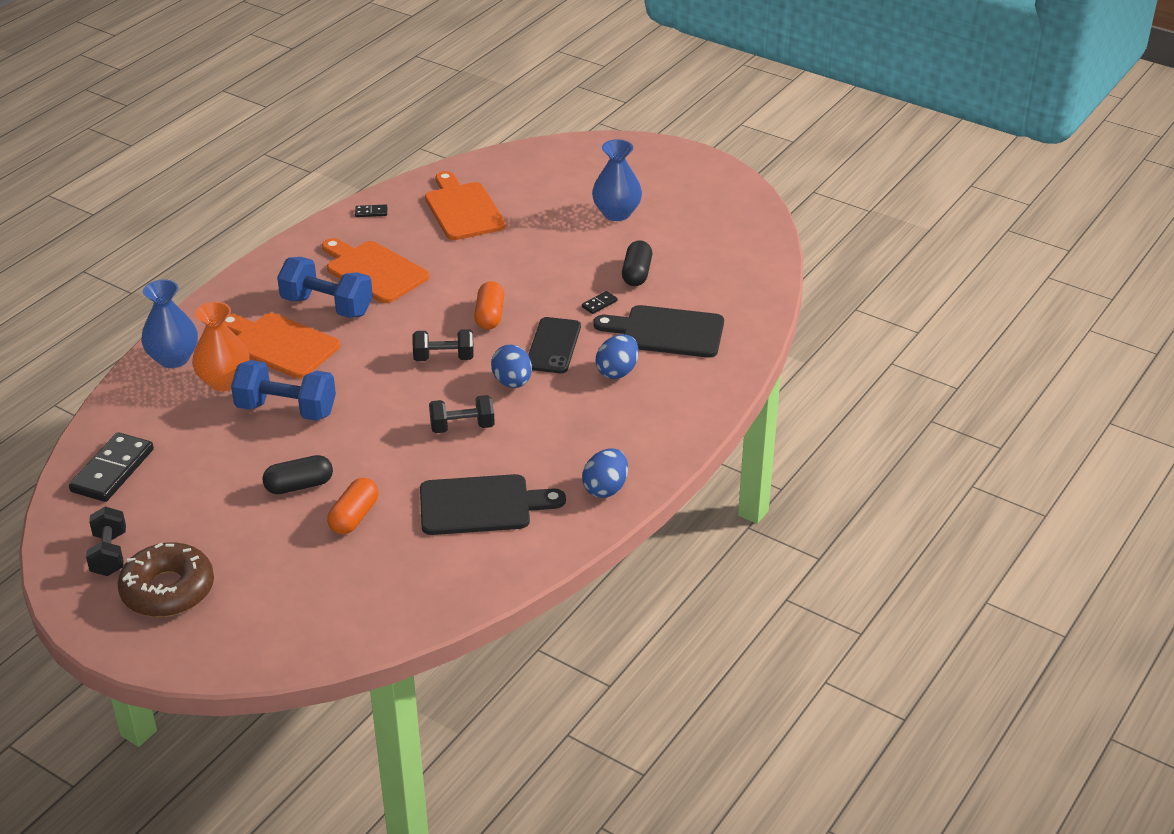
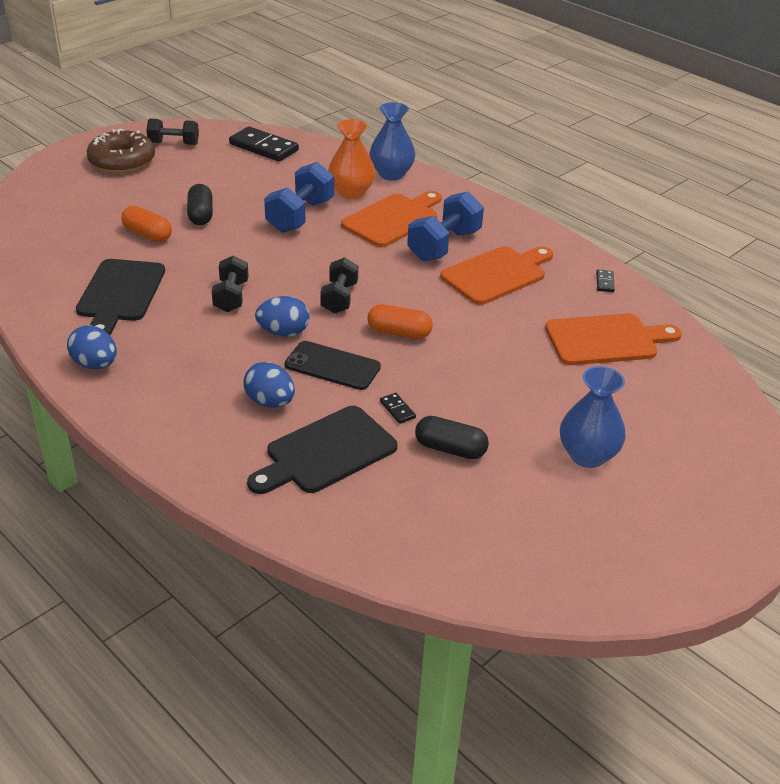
camera: 100 degrees right, 0 degrees up
black cutting board [593,305,724,358] -> black cutting board turned 150 degrees counterclockwise [247,406,397,494]

